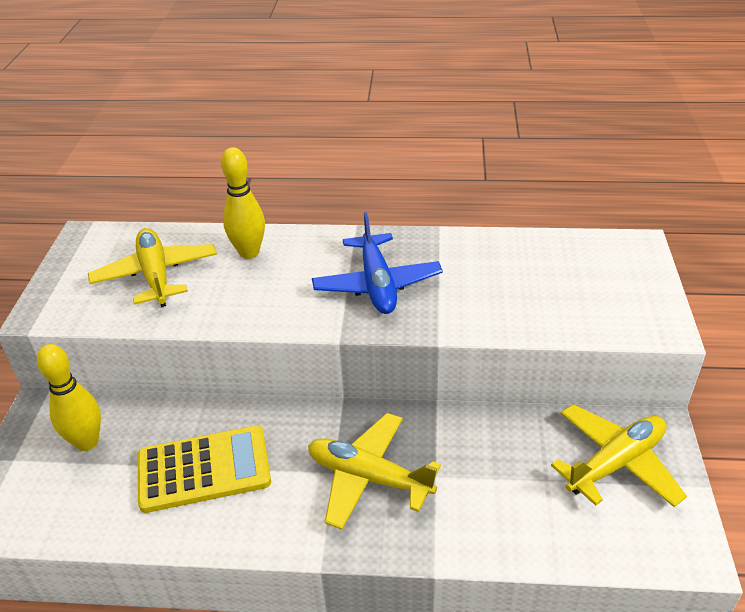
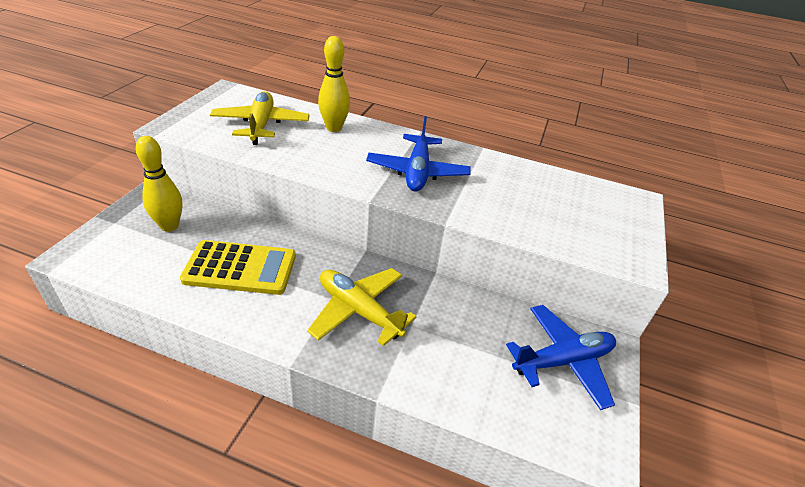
camera: 10 degrees right, 0 degrees up
yellow plane [551,404,687,507] -> blue plane [506,305,616,410]

